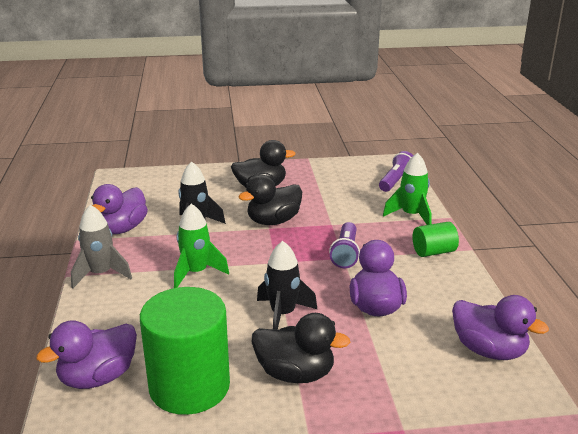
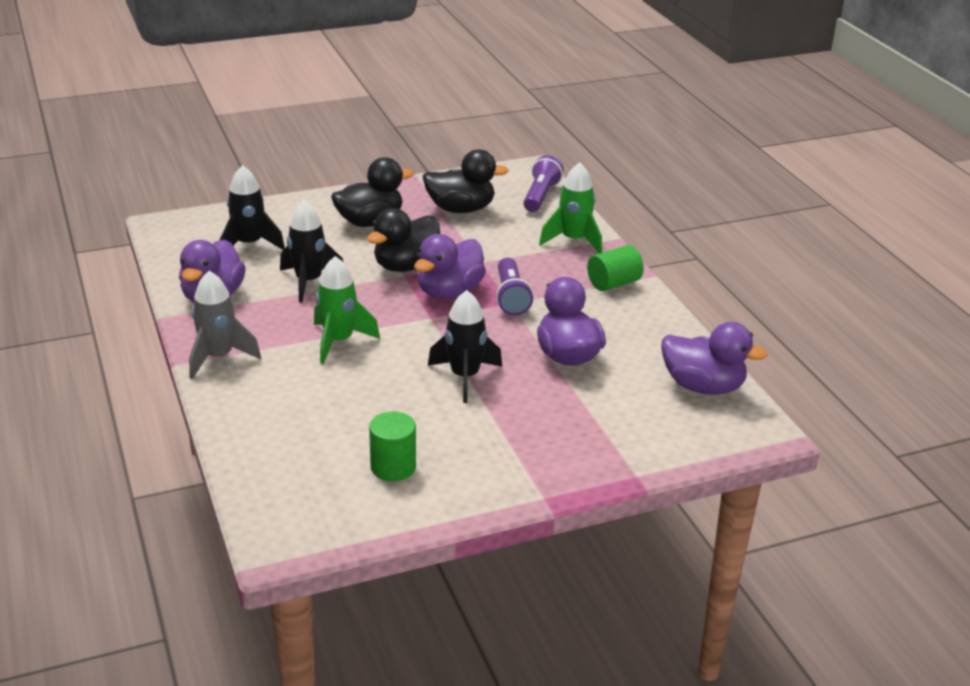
camera: 15 degrees left, 5 degrees up
purple duck [36,320,137,389] -> purple duck moved to [414,234,486,299]
green cylinder [140,287,230,415] -> green cylinder [369,412,416,481], size x0.50
black duck [252,313,351,383] -> black duck moved to [423,149,509,213]
none -> black rocket [220,165,285,250]

